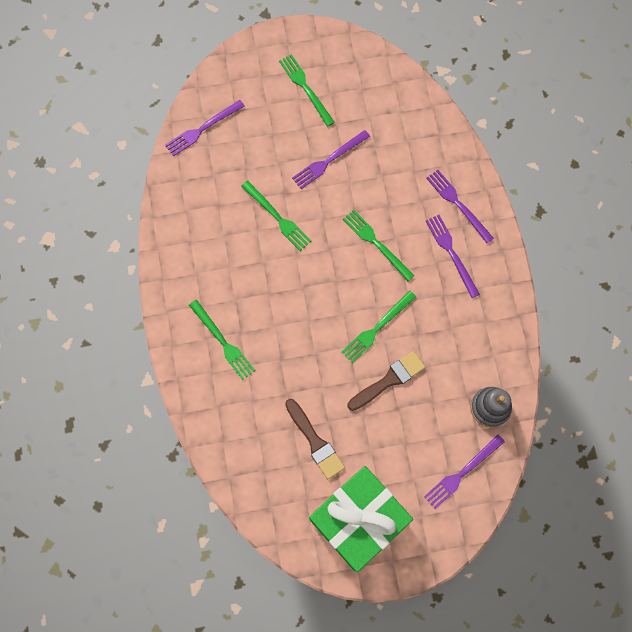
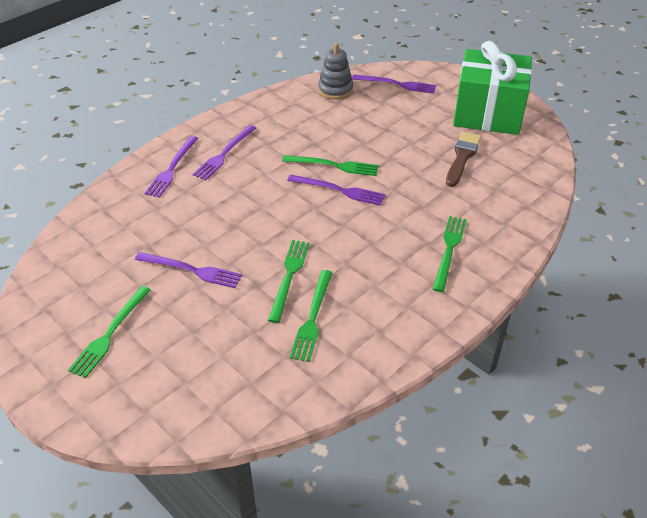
camera: 125 degrees left, 30 degrees down
purple fork [165,100,245,156] -> purple fork moved to [287,175,385,206]
green fork [343,210,415,281] -> green fork moved to [290,270,333,362]
brown brush [347,351,425,411] -> none

